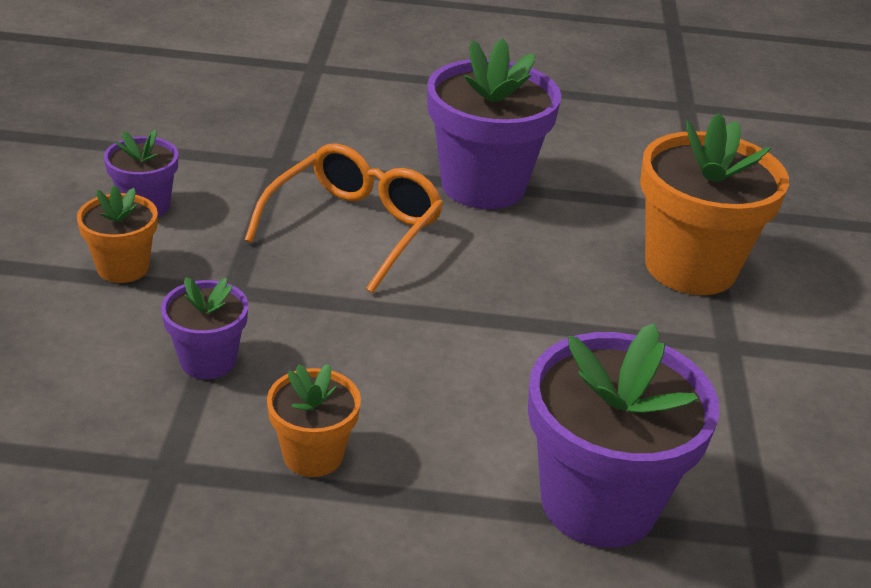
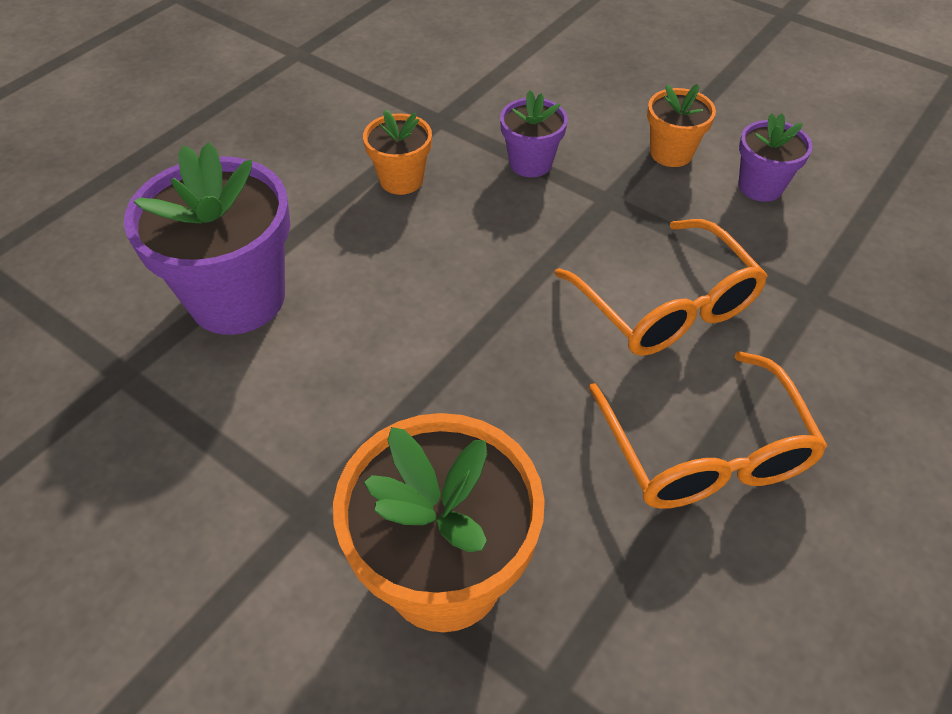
camera: 125 degrees right, 15 degrees up
purple flower pot [427,38,561,209] -> orange glasses [589,351,828,509]

